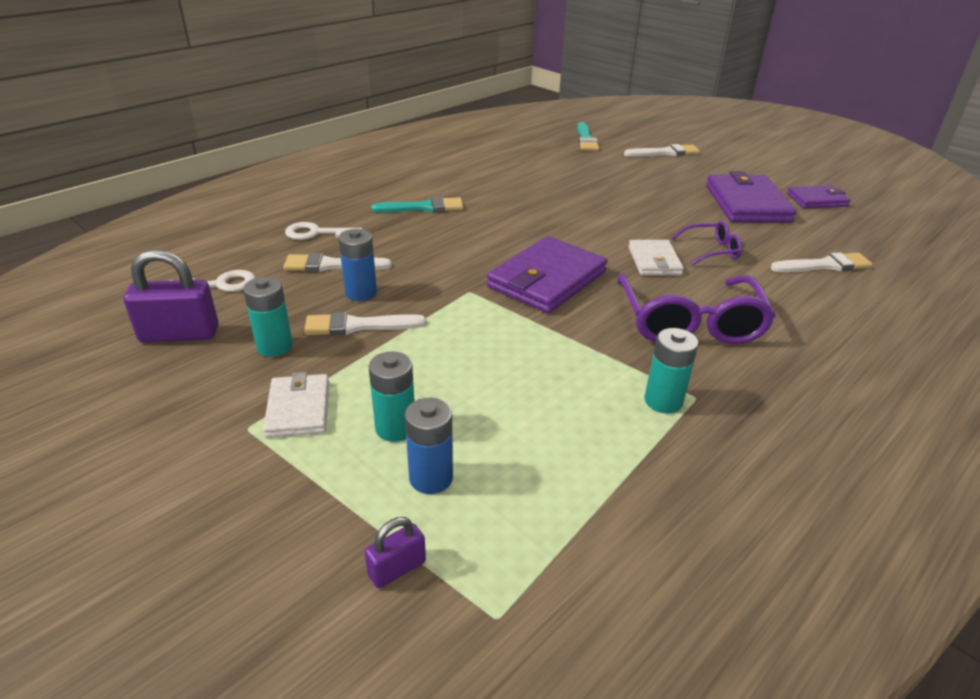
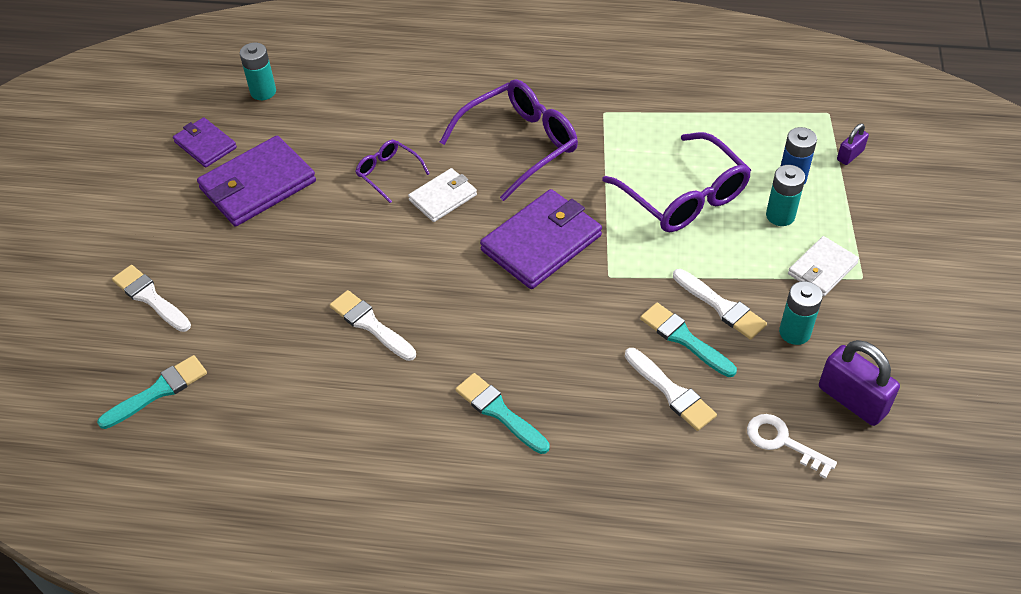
camera: 125 degrees left, 15 degrees up
white key [285,222,363,240] -> none
blue battery [338,229,377,301] -> turquoise brush [640,303,737,377]
purple padlock [364,517,426,588] -> purple padlock turned 60 degrees counterclockwise [837,123,869,165]
purple wallet [487,236,608,314] -> purple wallet turned 45 degrees counterclockwise [480,189,602,289]
turquoise battery [645,328,699,414] -> turquoise battery moved to [240,43,276,100]
white brush [770,252,873,273] -> white brush moved to [330,290,416,361]
none -> purple glasses [602,132,751,232]

